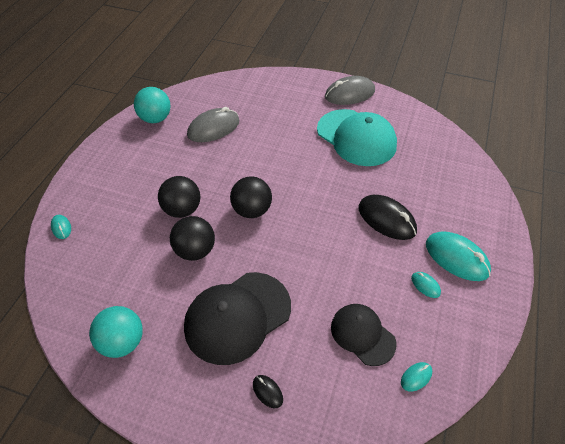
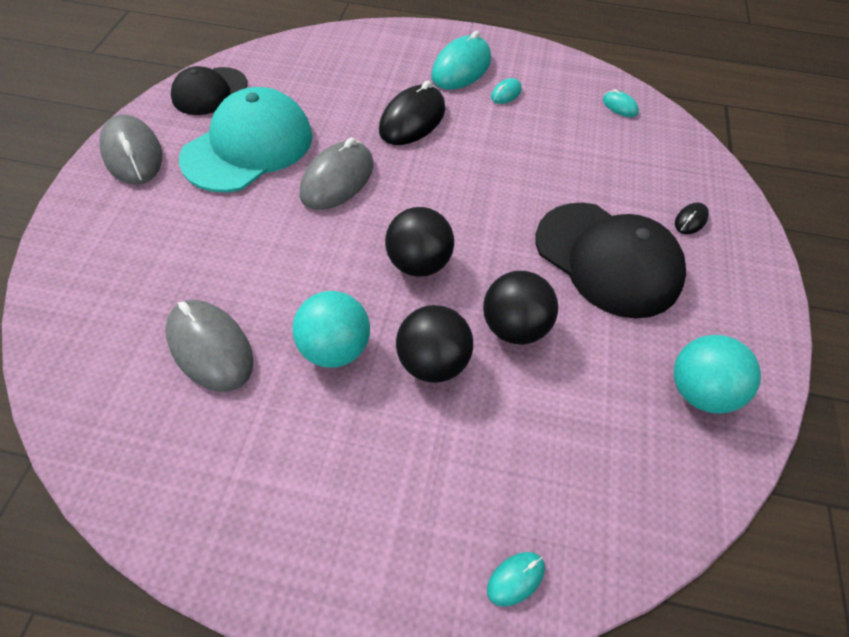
camera: 100 degrees left, 5 degrees up
turquoise ball [134,87,171,123] -> turquoise ball moved to [292,291,370,368]
black cap [331,304,397,366] -> black cap moved to [171,66,247,115]
none -> grey mouse [300,138,374,210]

